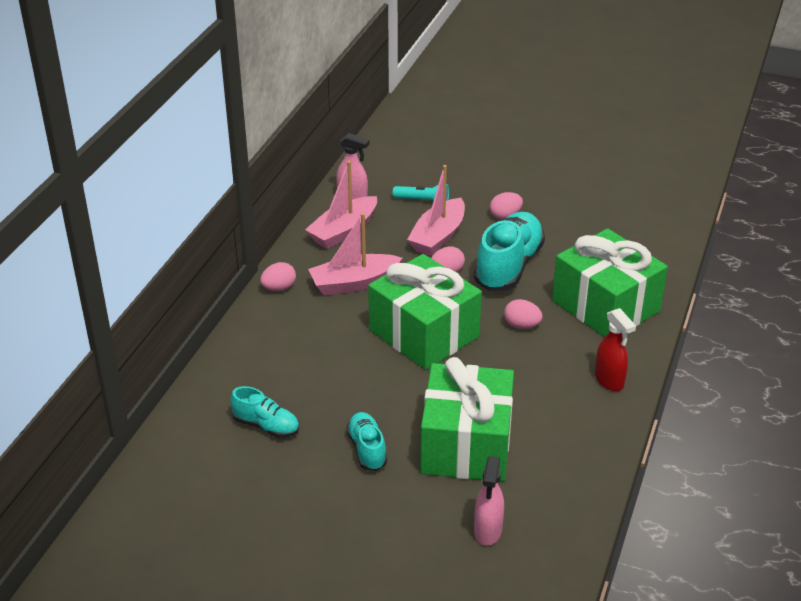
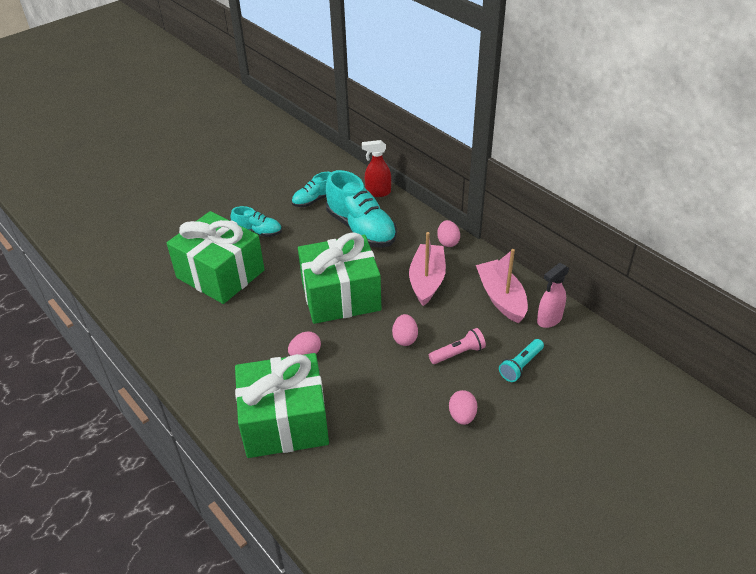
camera: 120 degrees right, 5 degrees up
pink boat [407,165,465,256] -> pink flashlight [429,328,486,364]
turquoise shoe [474,212,545,291] -> turquoise shoe moved to [326,170,397,248]
pink spray bottle [474,456,504,546] -> none
red spray bottle [595,308,636,391] -> red spray bottle moved to [362,140,391,197]

